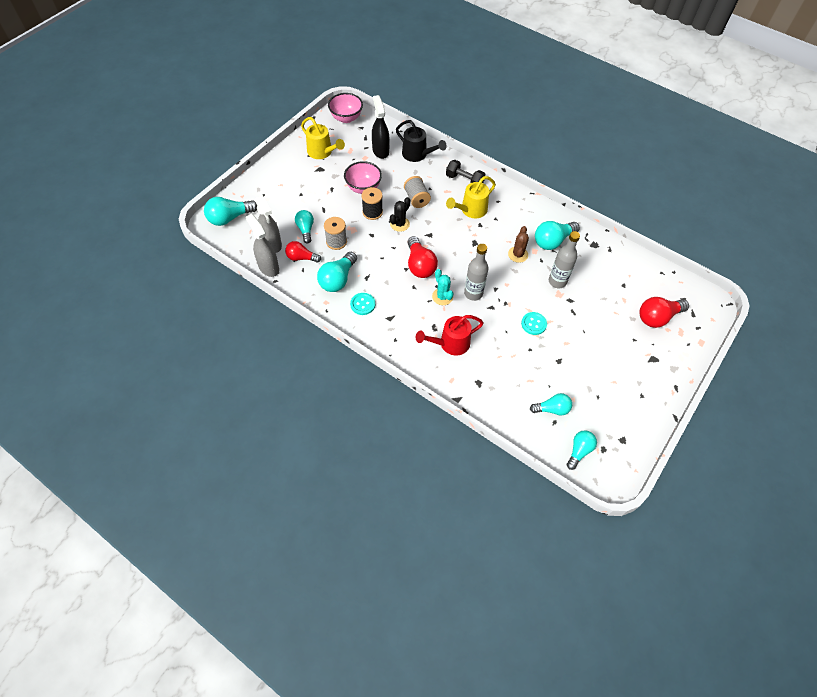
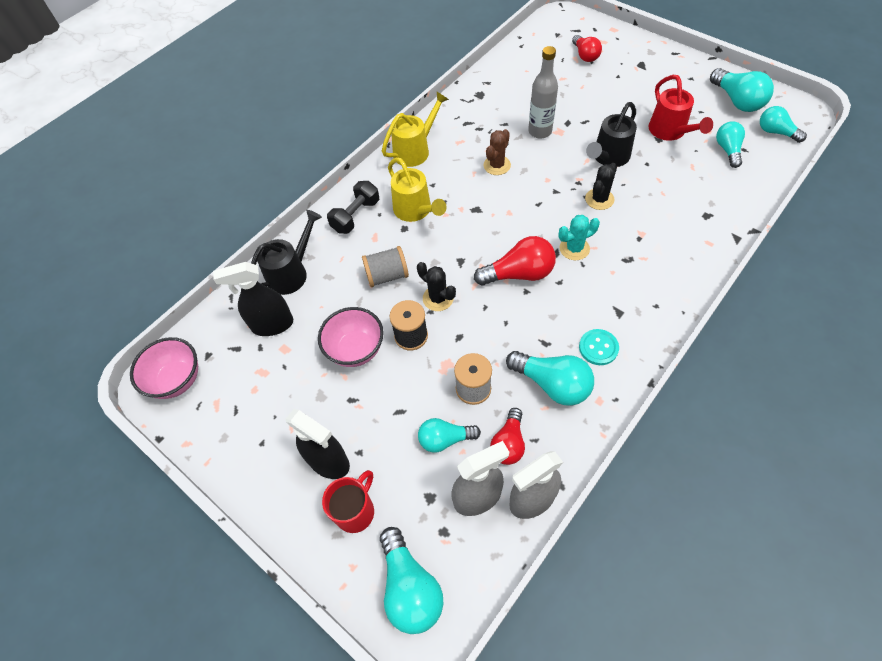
camera: 80 degrees left, 0 degrees up
yellow watering can [301,117,345,159] -> yellow watering can moved to [382,92,449,167]
red watering can [416,315,484,356] -> red watering can moved to [649,75,713,141]
grey bottle [464,244,488,301] -> none
brown cactus [508,226,529,263] -> brown cactus turned 75 degrees counterclockwise [483,129,511,175]
turquoise button [521,312,547,335] -> black watering can [586,102,637,167]
turquoise light bulb [535,221,580,250] -> turquoise light bulb moved to [710,68,774,112]
red light bulb [639,297,689,328] -> red light bulb [572,35,602,62], size x0.66
none -> black spray bottle [286,409,350,479]
none -> red mug [322,470,374,533]
none -> black cactus [585,163,617,210]

